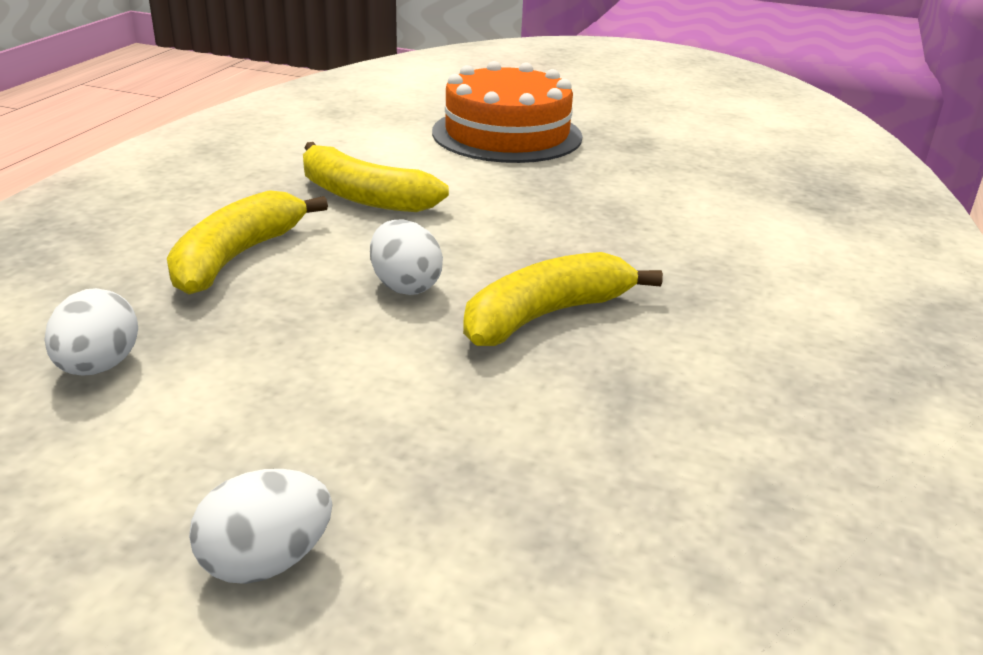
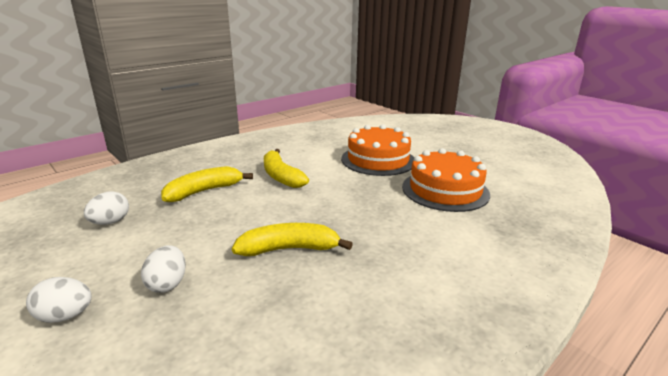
camera: 30 degrees right, 5 degrees down
white egg [370,219,443,295] -> white egg moved to [141,245,186,293]
none -> orange cake [402,148,490,212]

